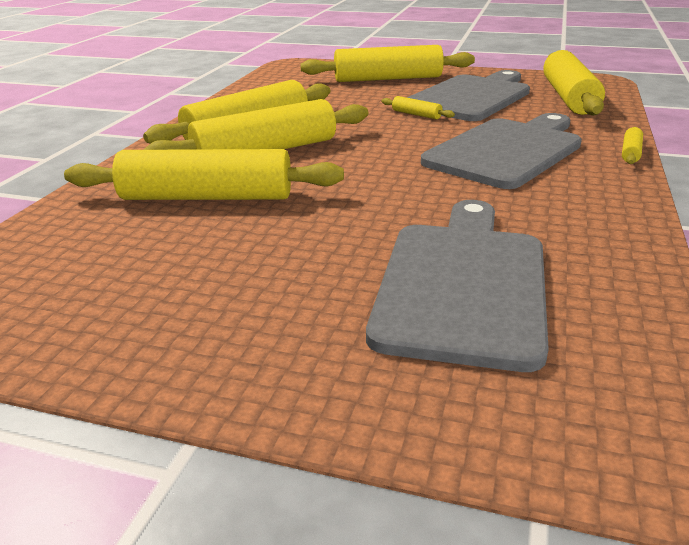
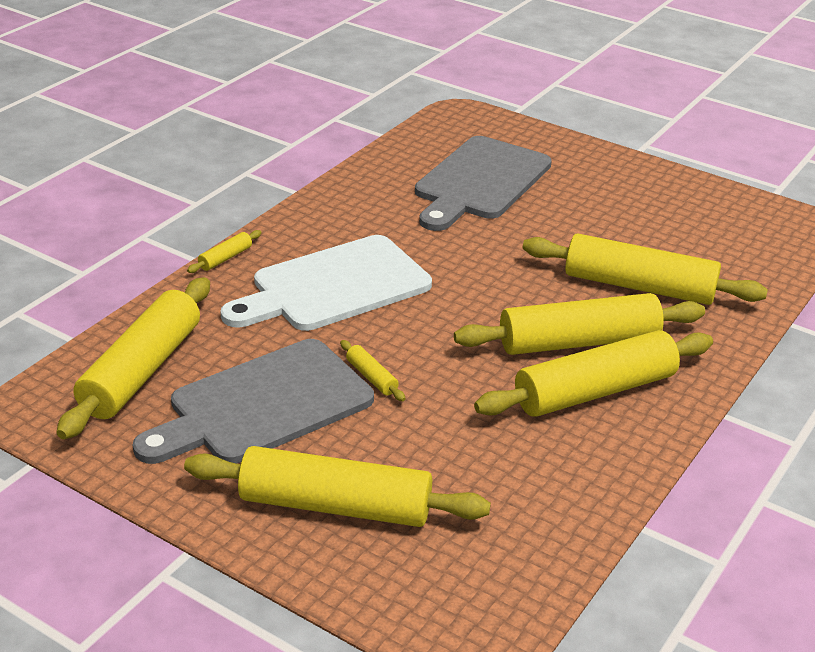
camera: 165 degrees left, 5 degrees up
grey cutting board [421,113,582,189] -> white cutting board [220,235,432,331]

